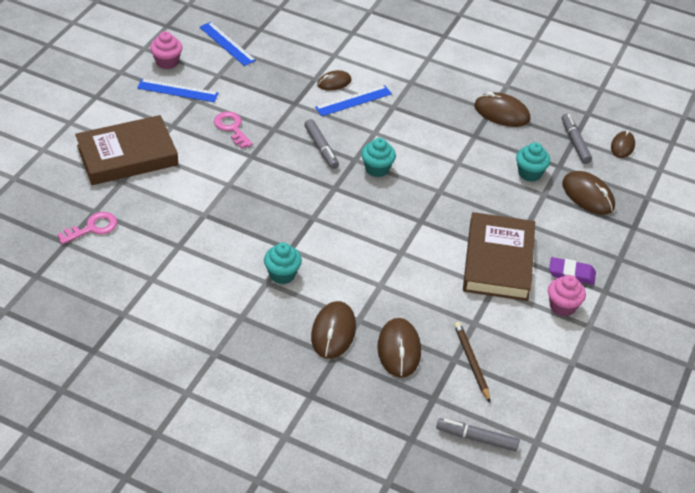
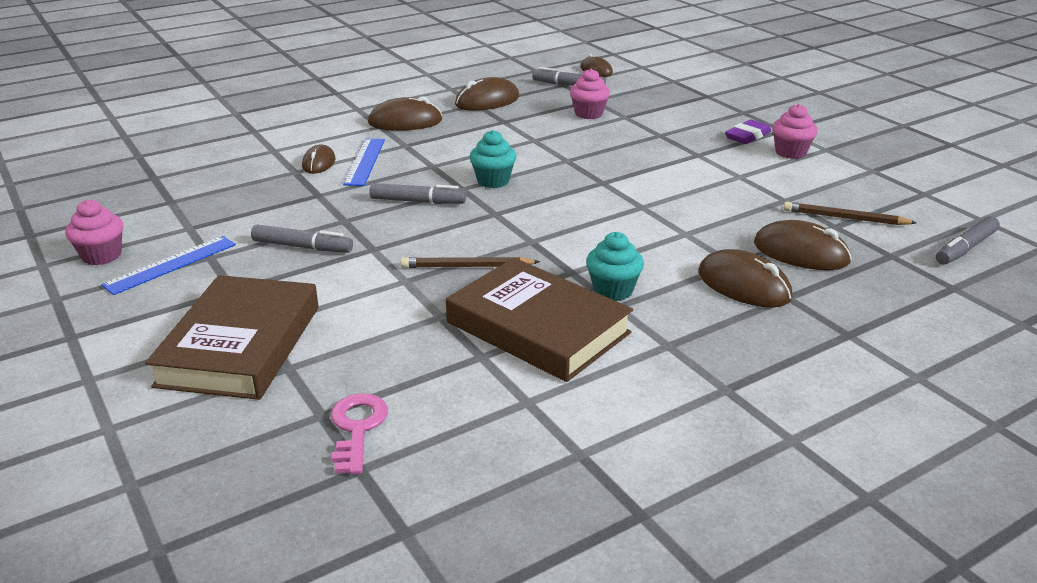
camera: 55 degrees left, 15 degrees down
blue ruler [199,22,256,66] -> none
pink key [214,112,253,149] -> grey marker [251,224,353,253]
brown book [463,212,535,301] -> brown book moved to [446,258,633,382]
turquoise cupcake [516,142,550,182] -> pink cupcake [570,68,610,119]
brown mouse [562,171,615,215] -> brown mouse moved to [368,96,442,131]
none -> brown pencil [400,257,540,268]

